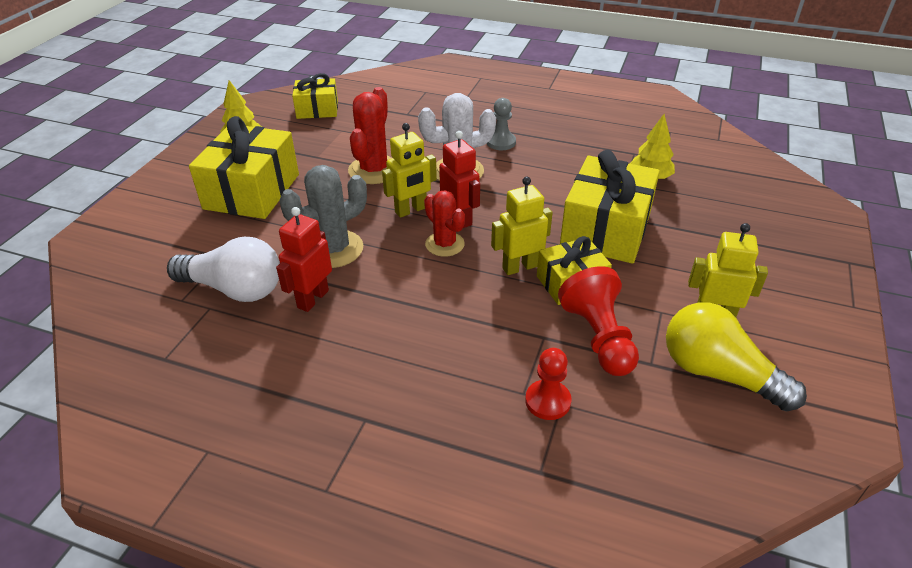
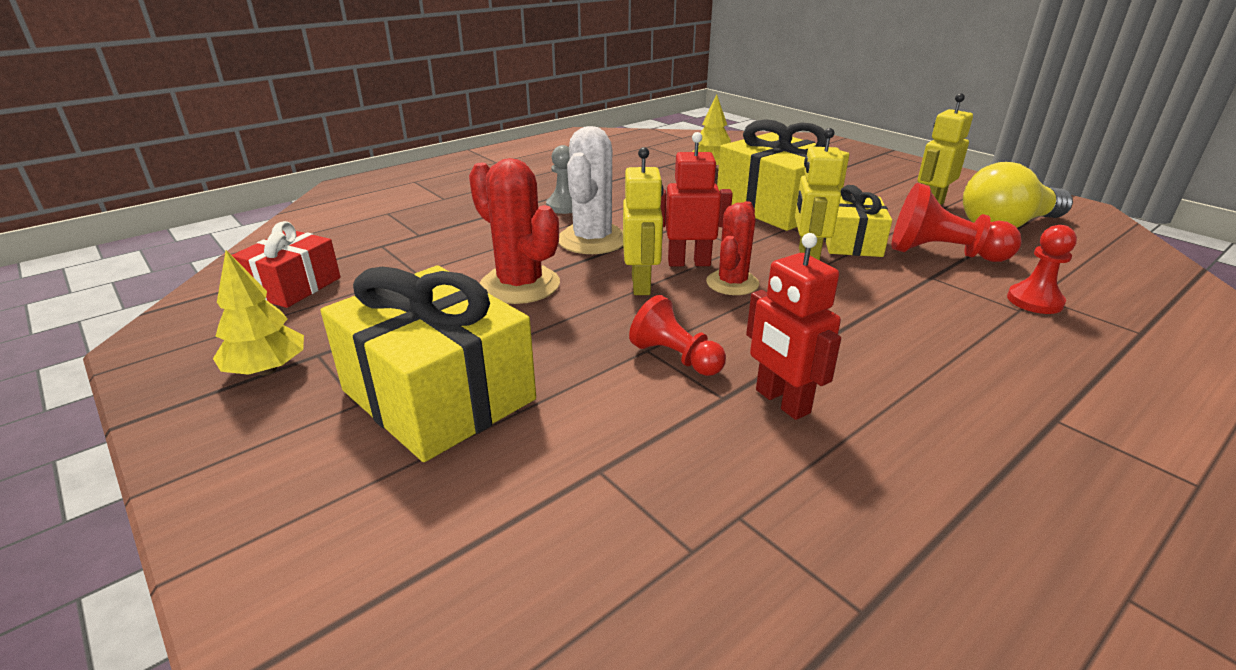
camera: 60 degrees left, 10 degrees down
white light bulb [167,237,280,302] -> none
grey cactus [279,165,367,268] -> red pawn [629,295,726,376]
yellow gift [292,73,338,119] -> red gift [232,221,341,308]
red cactus [424,190,465,257] -> red cactus turned 60 degrees counterclockwise [706,201,759,295]

